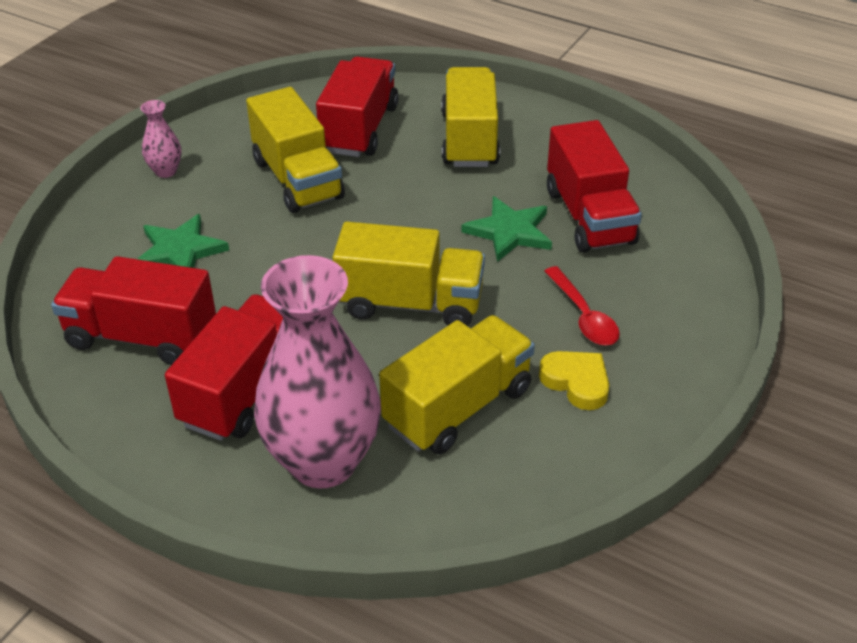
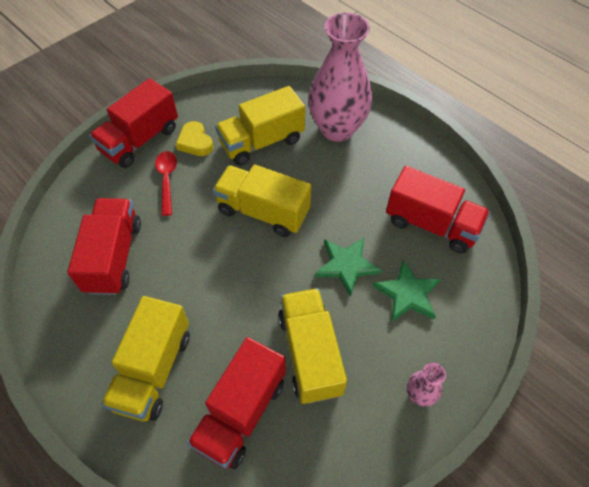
camera: 165 degrees left, 15 degrees up
red truck [165,294,283,441] -> red truck moved to [89,78,178,168]
green star [461,196,552,262] -> green star moved to [315,238,382,297]

